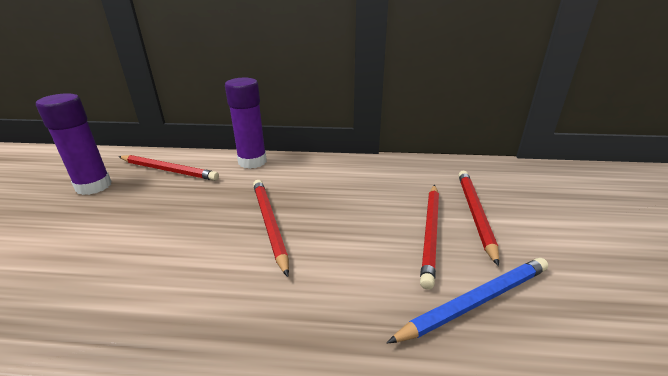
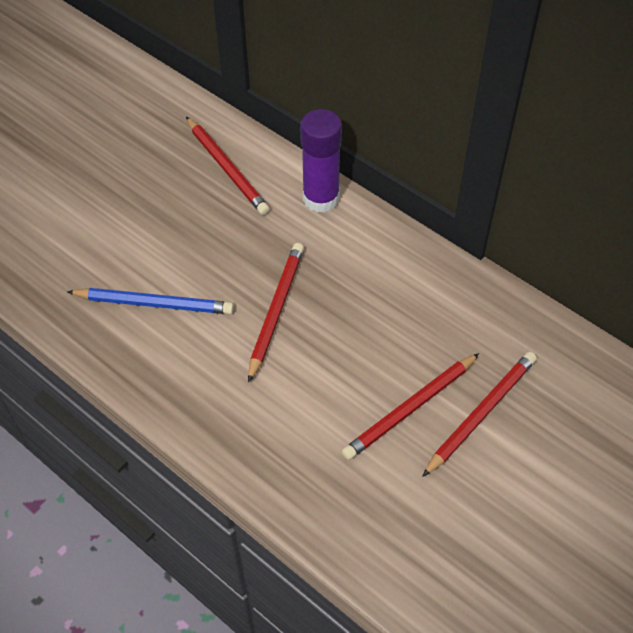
camera: 35 degrees right, 25 degrees up
purple glue stick [36,93,112,195] -> none
blue pencil [387,258,548,343] -> blue pencil moved to [67,288,234,314]

